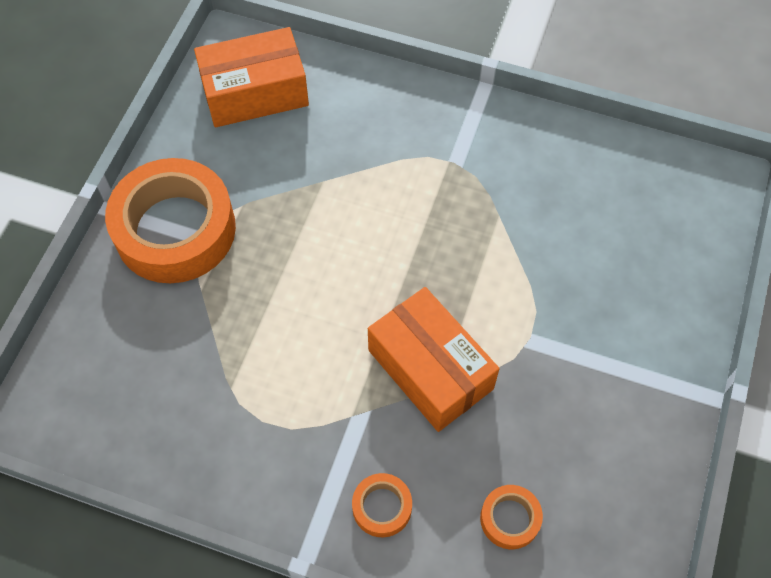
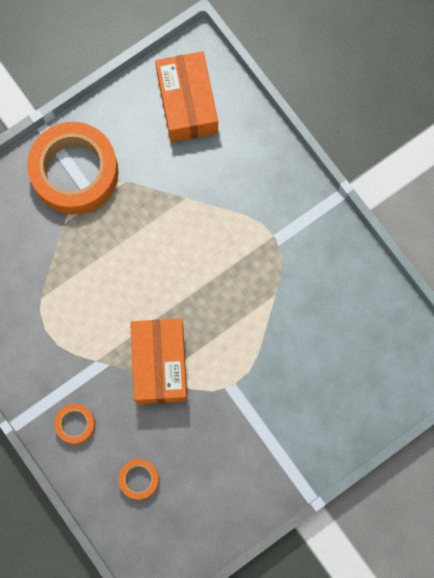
camera: 35 degrees right, 15 degrees up
orange box [194,27,309,127] -> orange box turned 60 degrees clockwise [155,51,218,143]

